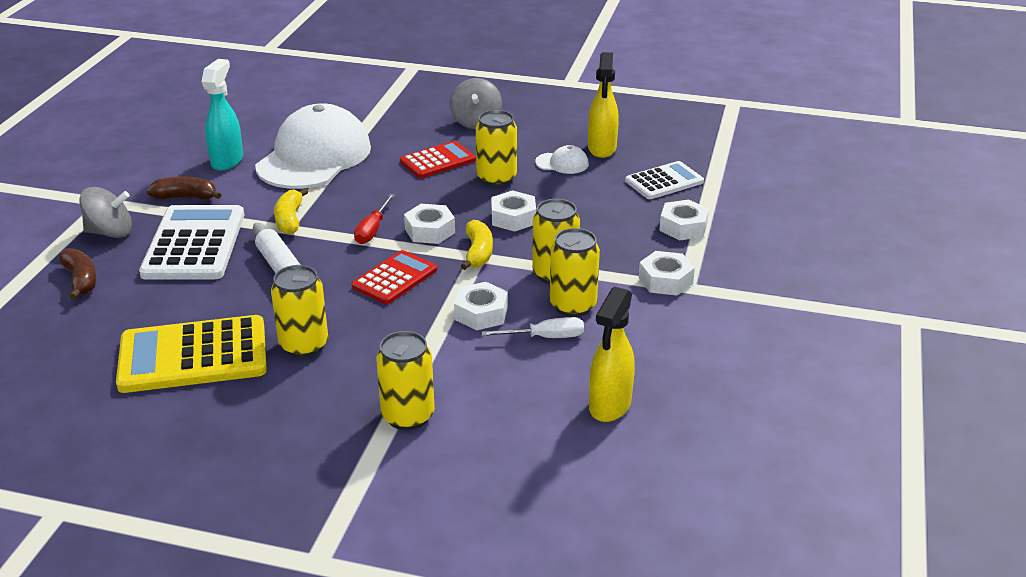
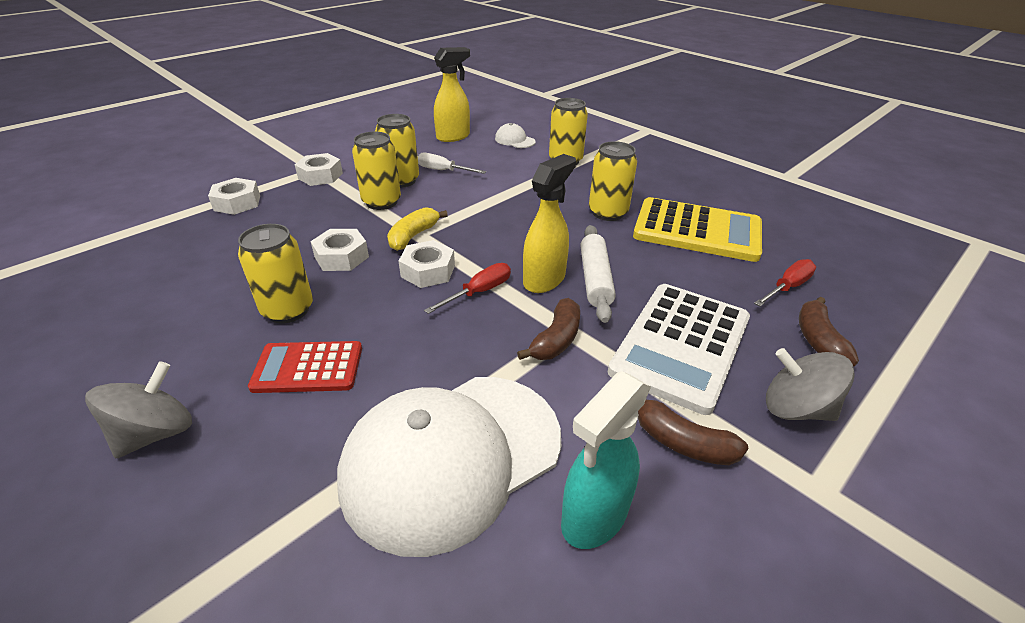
camera: 150 degrees left, 5 degrees up
yellow banana [274,188,308,235] -> brown banana [517,298,580,360]
red calculator [351,250,437,304] -> none
white nut [454,282,508,331] -> none
white cap [535,145,589,174] -> white cap moved to [495,123,536,148]
yellow spray bottle [588,52,619,158] -> yellow spray bottle moved to [523,154,576,293]
white calculator [625,161,704,199] -> none
none -> red screwdriver [754,259,816,306]

